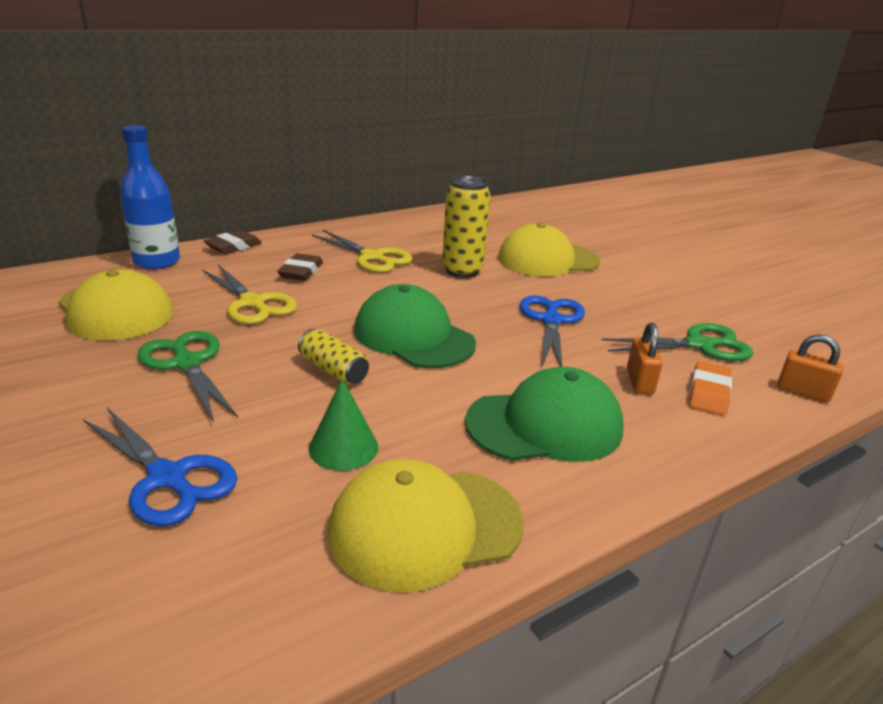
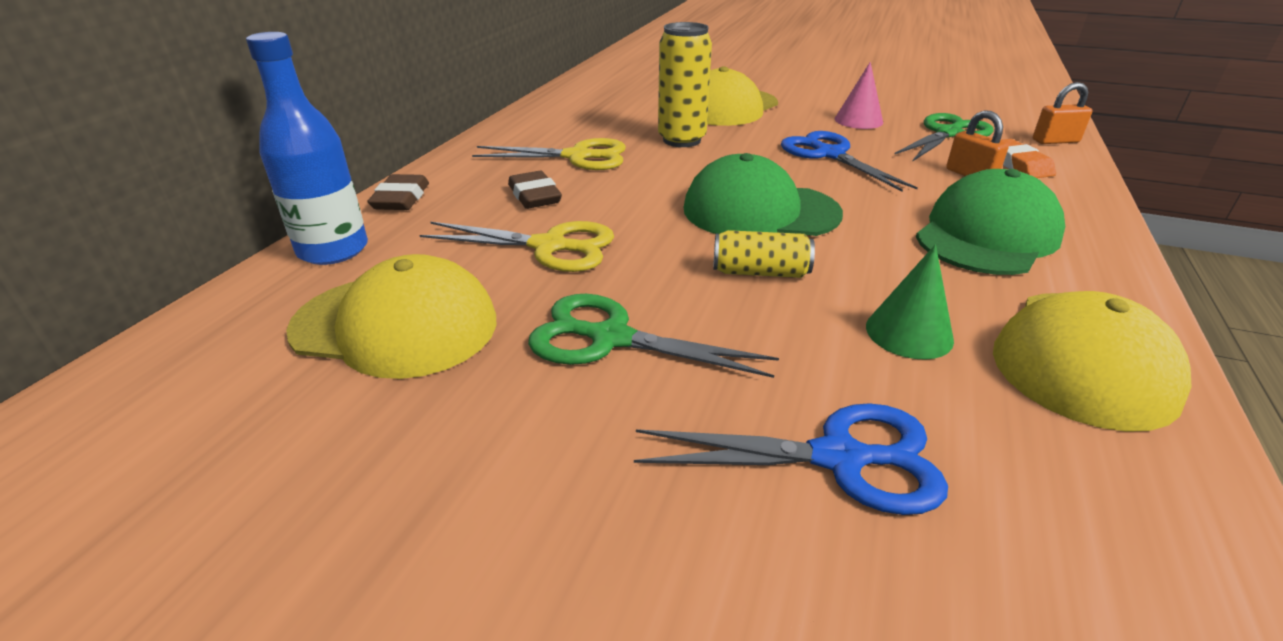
camera: 35 degrees left, 5 degrees up
none -> pink cone [835,62,883,129]

